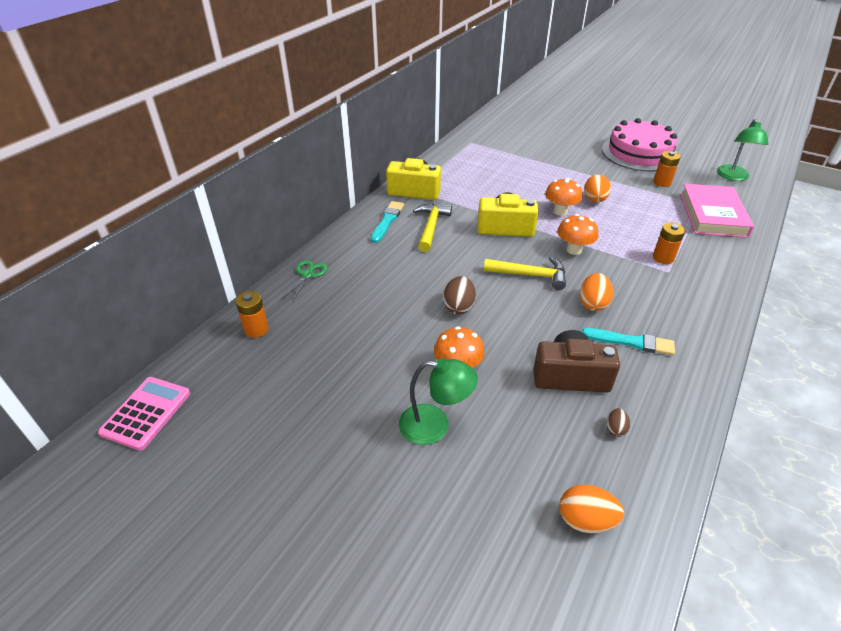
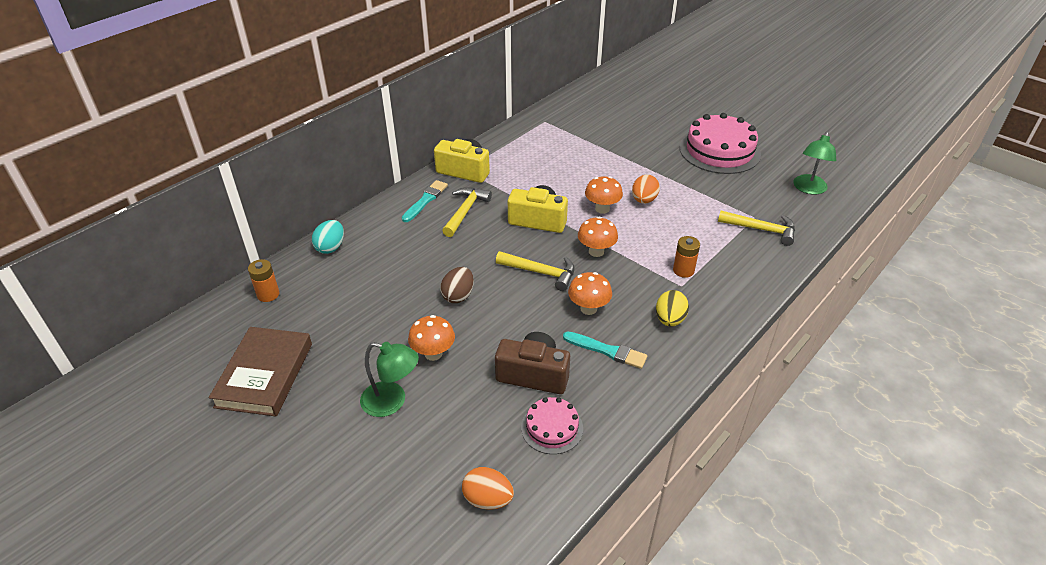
camera: 10 degrees right, 0 degrees up
pink calculator [98,377,190,451] -> none
green scissors [282,260,327,301] -> turquoise egg [312,220,344,254]
orange egg [580,273,613,311] -> orange mushroom [568,272,612,315]
brown egg [606,408,630,437] -> pink cake [521,397,583,454]
orange battery [653,151,681,187] -> none
pink book [680,184,754,238] -> yellow hammer [718,211,795,246]
none -> brown book [209,327,312,417]
none -> yellow egg [656,290,689,327]

